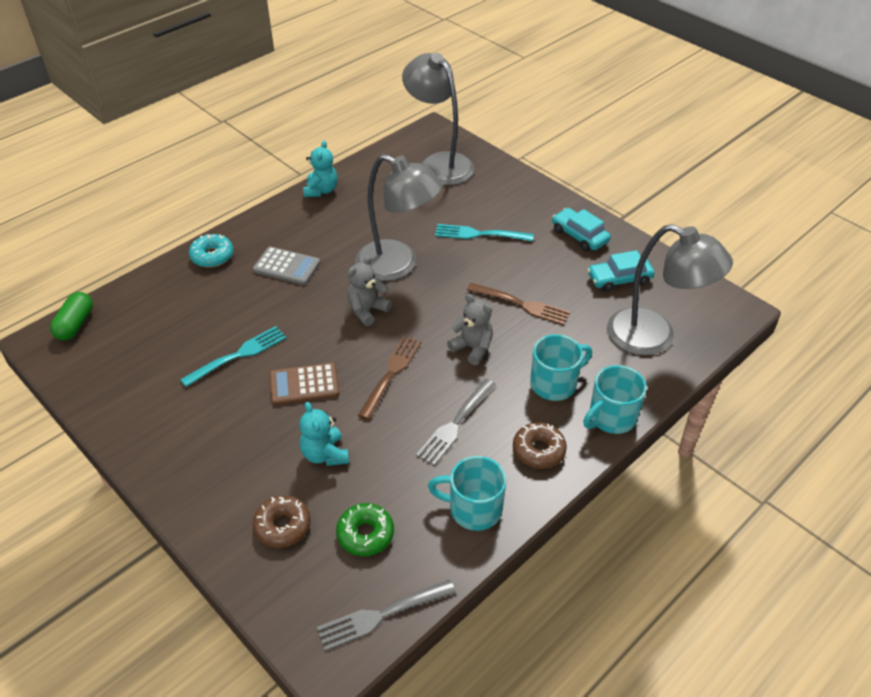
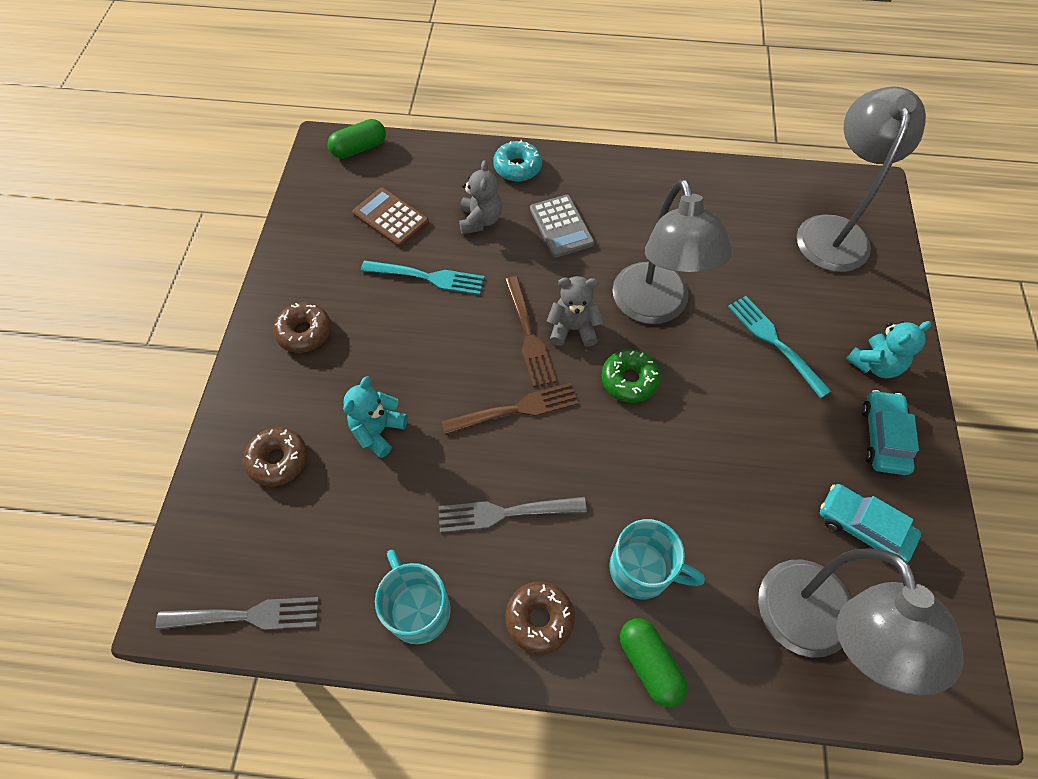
camera: 50 degrees right, 15 degrees up
brown calculator [269,363,339,405] -> brown calculator moved to [353,188,429,247]
turquoise teddy bear [303,141,338,197] -> turquoise teddy bear moved to [846,321,931,378]
grey fork [317,580,456,651] -> grey fork turned 150 degrees clockwise [156,597,319,630]
green donut [336,503,394,556] -> green donut moved to [601,349,661,403]
grey teddy bear [447,294,493,365] -> grey teddy bear moved to [459,160,502,234]
brown fork [467,283,570,325] -> brown fork moved to [505,276,557,387]
turquoise mug [583,365,647,434] -> green capsule [620,618,688,708]
none -> brown donut [273,302,331,353]

